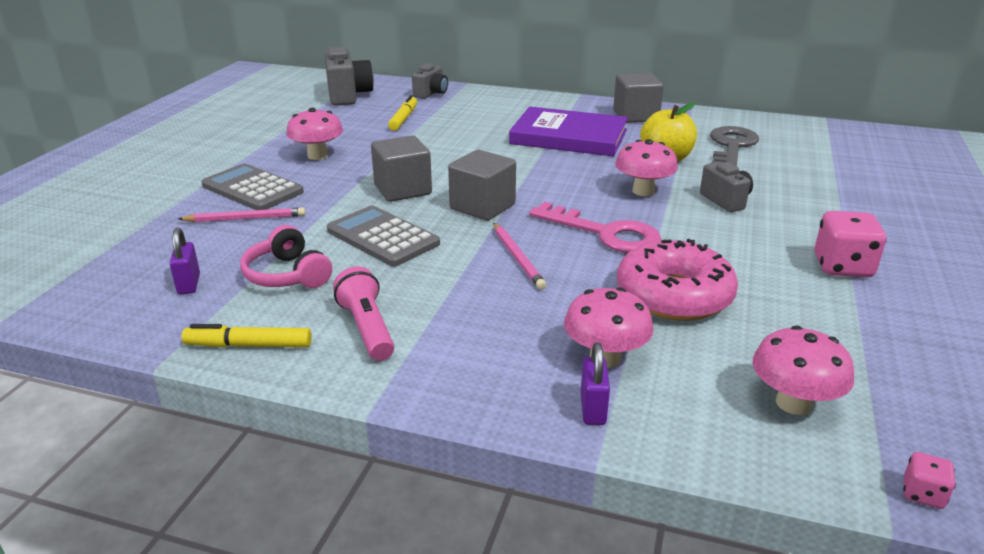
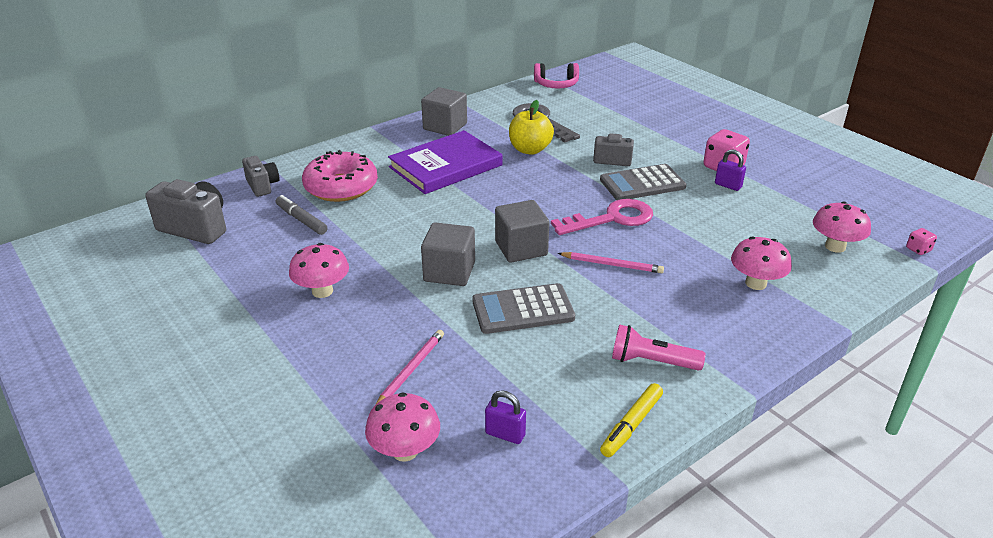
camera: 55 degrees left, 5 degrees up
grey calculator [201,164,304,210] -> grey calculator moved to [600,164,686,200]
pink headphones [240,225,332,288] -> pink headphones moved to [534,63,579,88]
yellow marker [388,95,417,131] -> grey marker [276,195,327,235]
purple padlock [581,342,610,425] -> purple padlock moved to [715,149,746,191]
pink mushroom [615,139,678,196] -> pink mushroom moved to [365,392,440,462]
pink donut [617,239,738,321] -> pink donut moved to [302,150,378,202]

